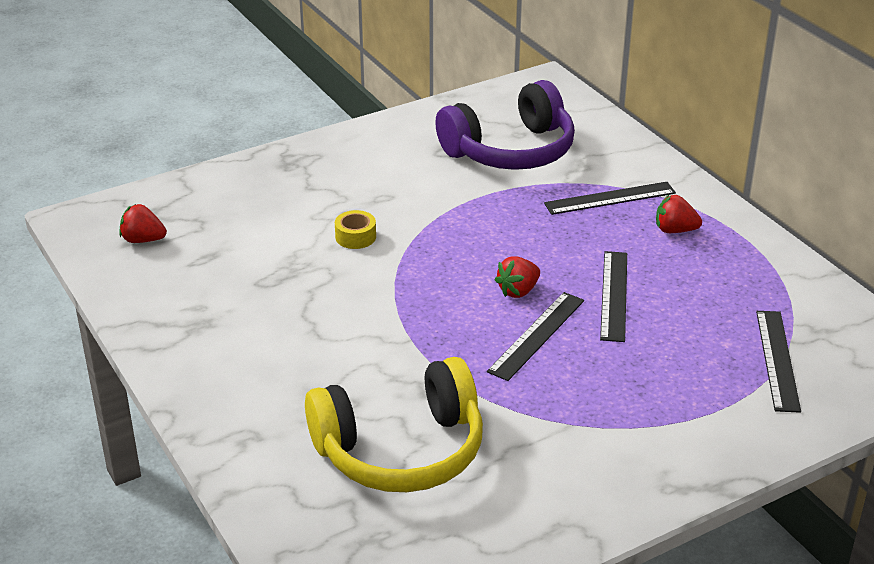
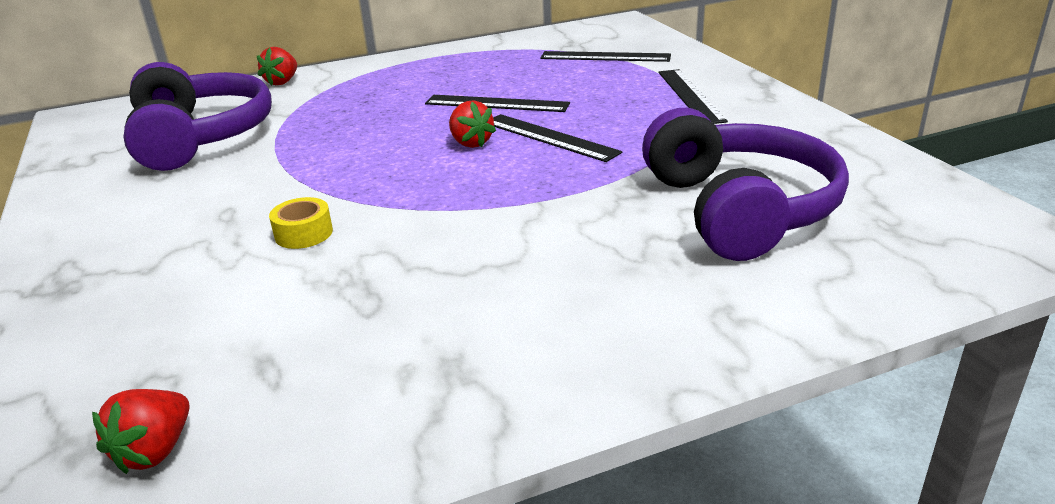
camera: 80 degrees left, 5 degrees down
yellow headphones [305,357,483,492] -> purple headphones [642,108,849,261]
black ruler [544,182,676,215] -> black ruler moved to [658,69,728,124]
red strawberry [656,195,702,233] -> red strawberry moved to [257,47,297,86]

